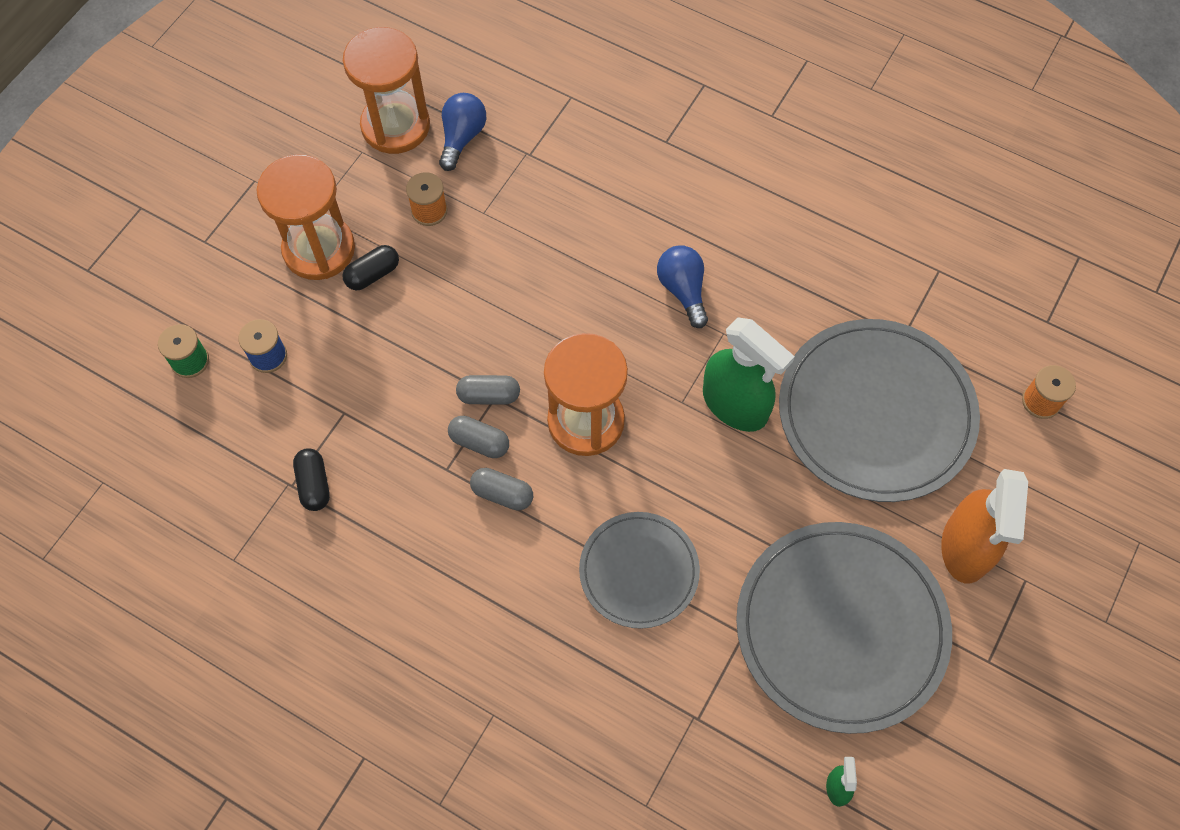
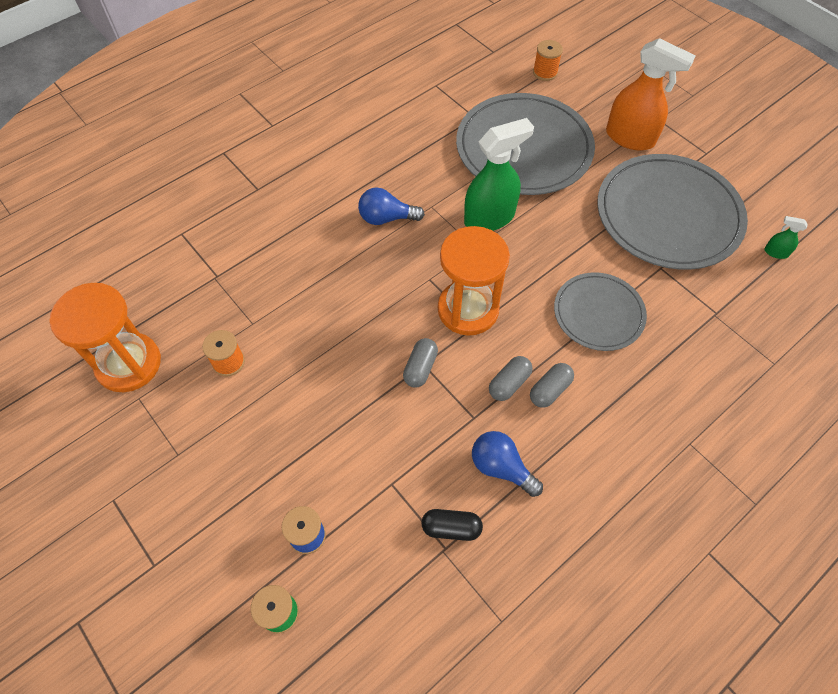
camera: 70 degrees left, 5 degrees down
orange hourglass [257,154,355,280] -> none
black capsule [342,245,399,290] -> none
blue light bulb [439,93,486,171] -> blue light bulb moved to [472,431,543,497]
grey capsule [448,416,509,458] -> grey capsule moved to [530,363,574,408]

